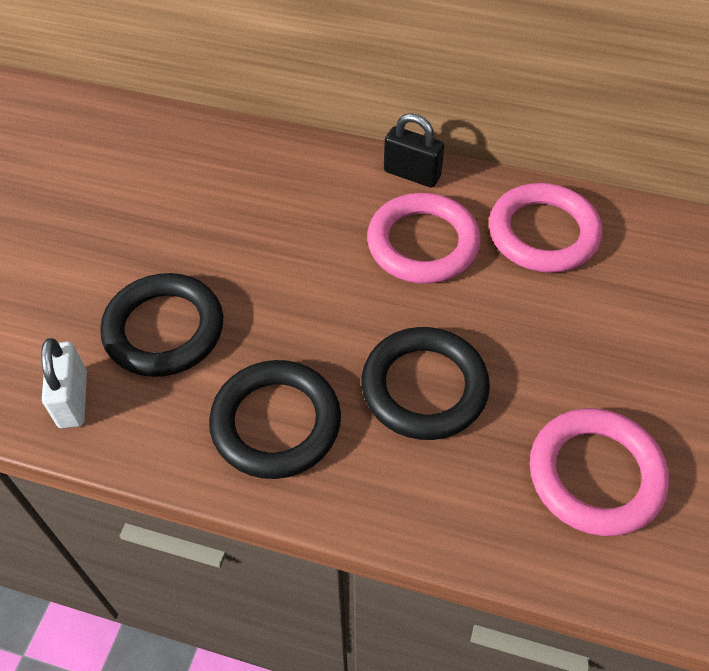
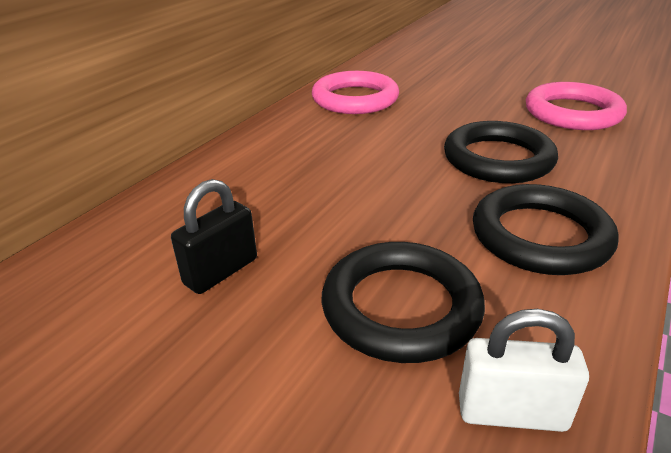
camera: 75 degrees left, 20 degrees down
pink ring [367,193,481,284] -> none
black padlock [384,113,444,188] -> black padlock moved to [171,179,257,294]

